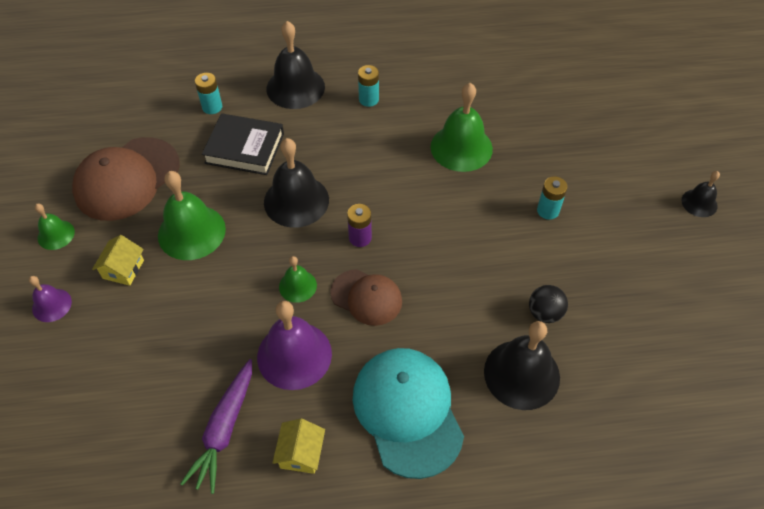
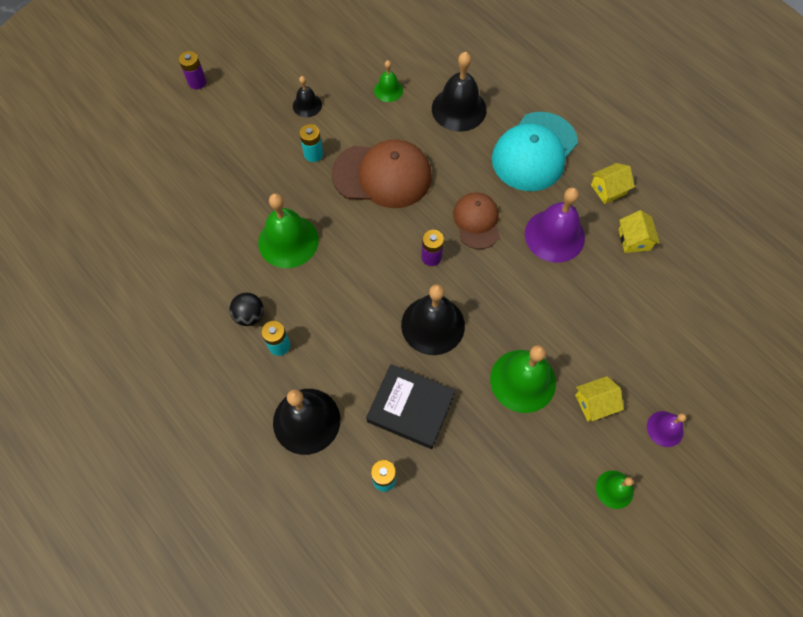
camera: 125 degrees left, 10 degrees up
brown cap [72,137,180,221] -> brown cap moved to [332,140,432,208]
purple carrot [180,359,252,494] -> yellow house [618,210,660,253]
black book [202,113,284,175] -> black book turned 45 degrees counterclockwise [366,364,455,449]
green bell [279,256,317,303] -> green bell moved to [374,60,403,102]
black ball [529,285,568,323] -> black ball moved to [230,293,264,326]
black bell [681,171,720,217] -> black bell moved to [293,76,322,117]
none -> purple battery [179,51,206,89]

